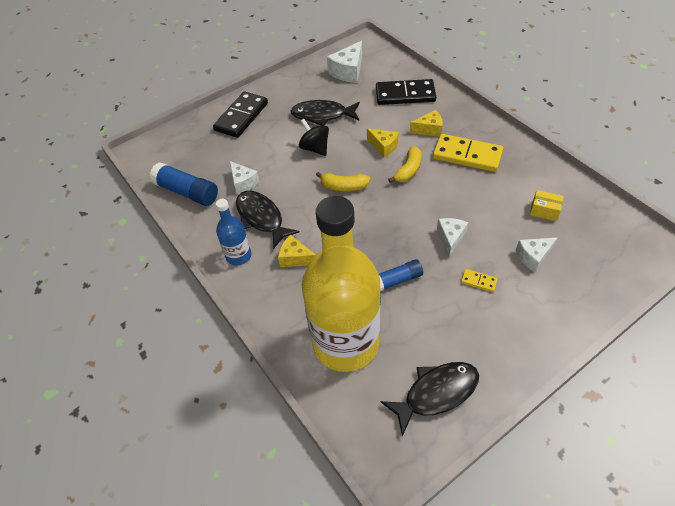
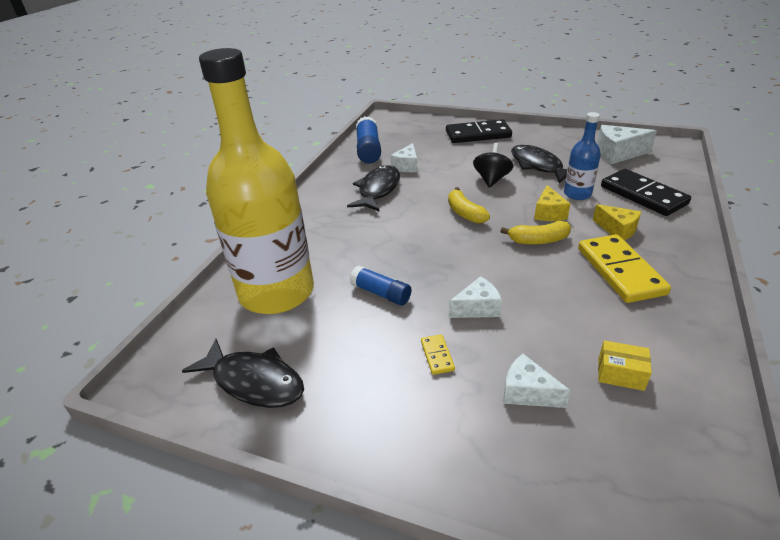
camera: 55 degrees right, 15 degrees down
blue bottle [216,199,251,265] -> blue bottle moved to [564,112,601,200]
yellow cheese [278,235,316,267] -> none
yellow box [530,190,564,221] -> yellow box turned 60 degrees counterclockwise [598,340,652,391]

